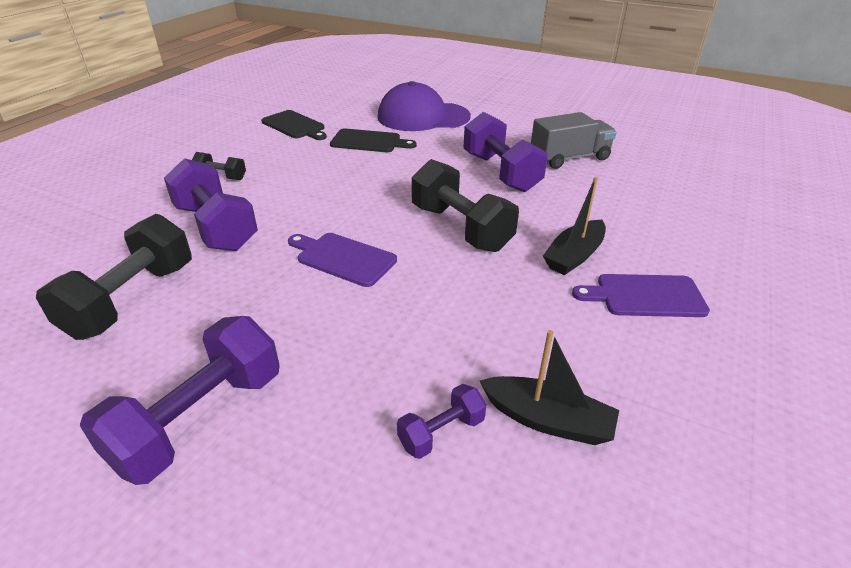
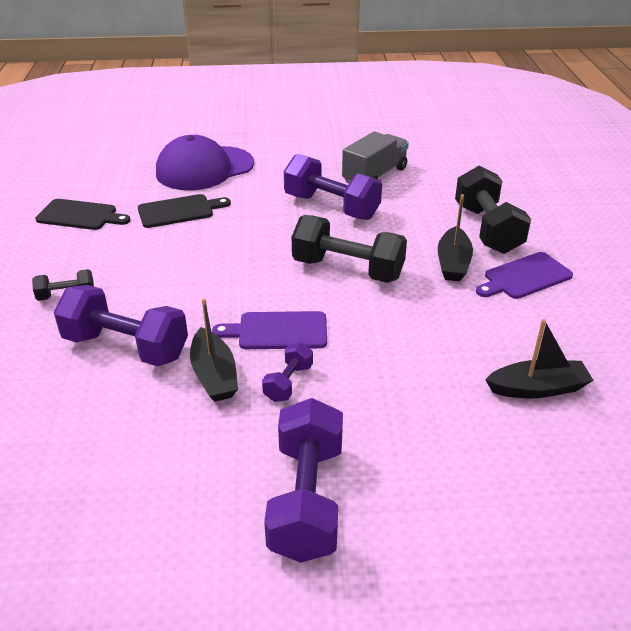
camera: 30 degrees left, 0 degrees up
black dumbbell [36,214,192,340] -> black dumbbell moved to [455,165,531,254]
purple dumbbell [397,384,486,459] -> purple dumbbell moved to [262,342,313,402]
none -> black boat [190,298,238,402]

